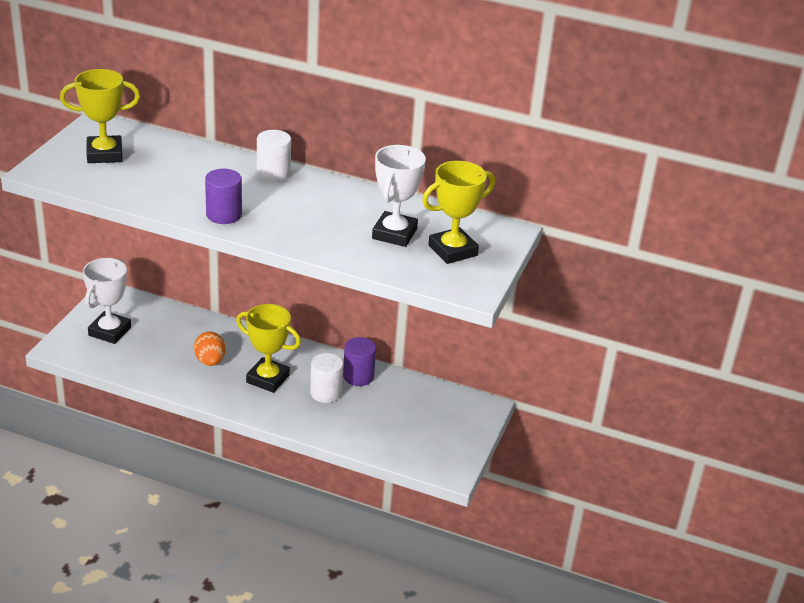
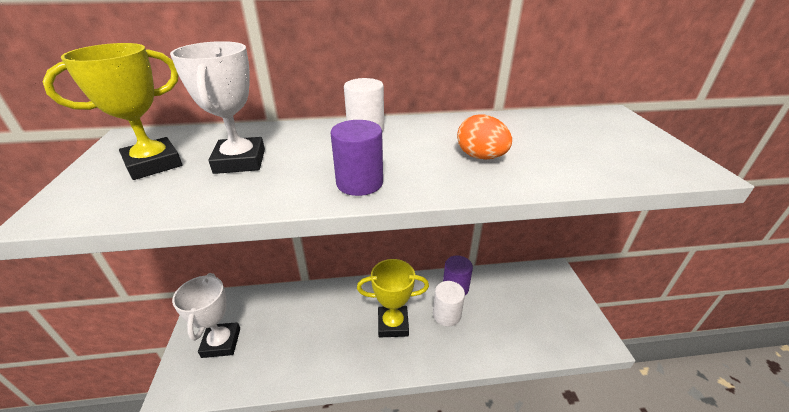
camera: 25 degrees left, 0 degrees up
orange egg [194,331,226,366] -> orange egg moved to [457,114,512,160]
white trophy [372,145,426,247] -> white trophy moved to [170,41,265,174]
yellow trophy [422,161,495,264] -> none

